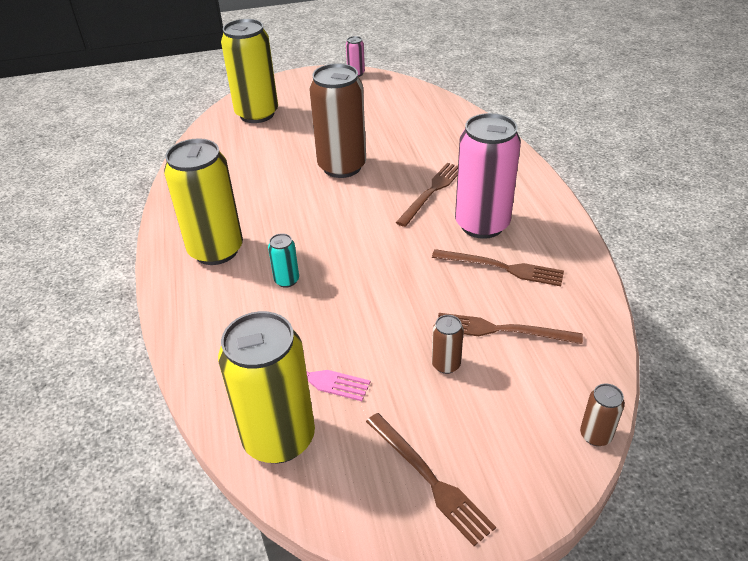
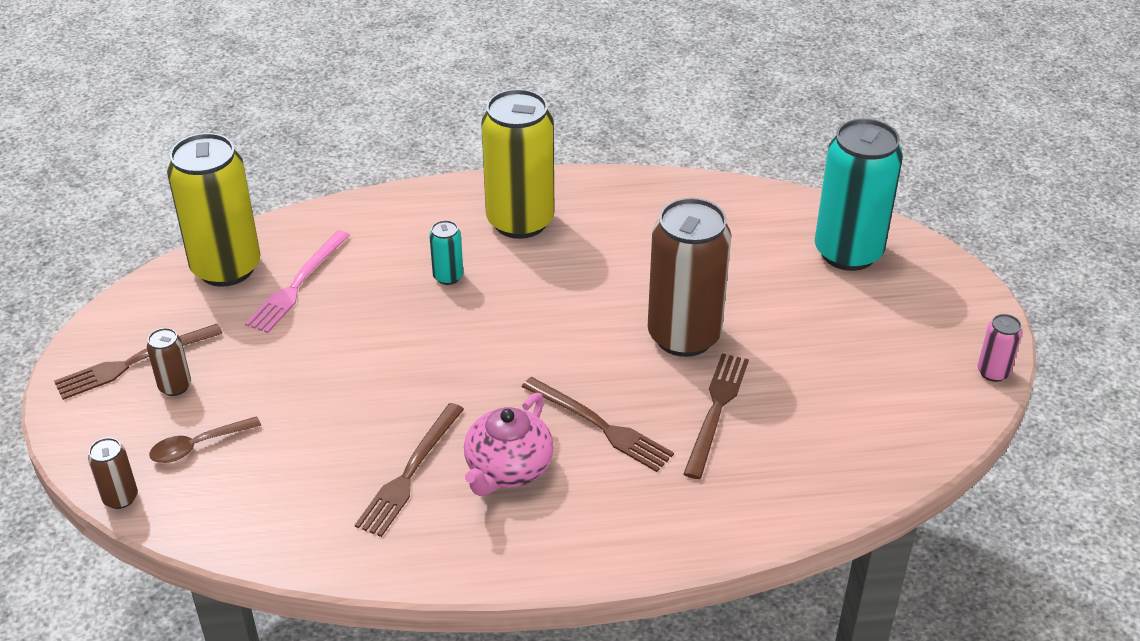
camera: 95 degrees right, 0 degrees up
yellow can [221,19,278,123] -> turquoise can [815,118,903,271]
brown can [432,315,464,374] -> brown can moved to [147,328,191,396]
brown fork [438,313,583,344] -> brown fork moved to [683,353,749,479]
pink can [455,113,521,239] -> pink teapot [464,393,554,496]
none -> brown spoon [149,416,261,463]

